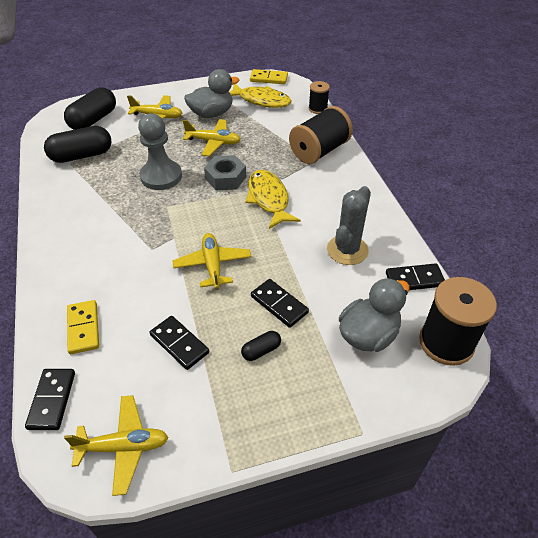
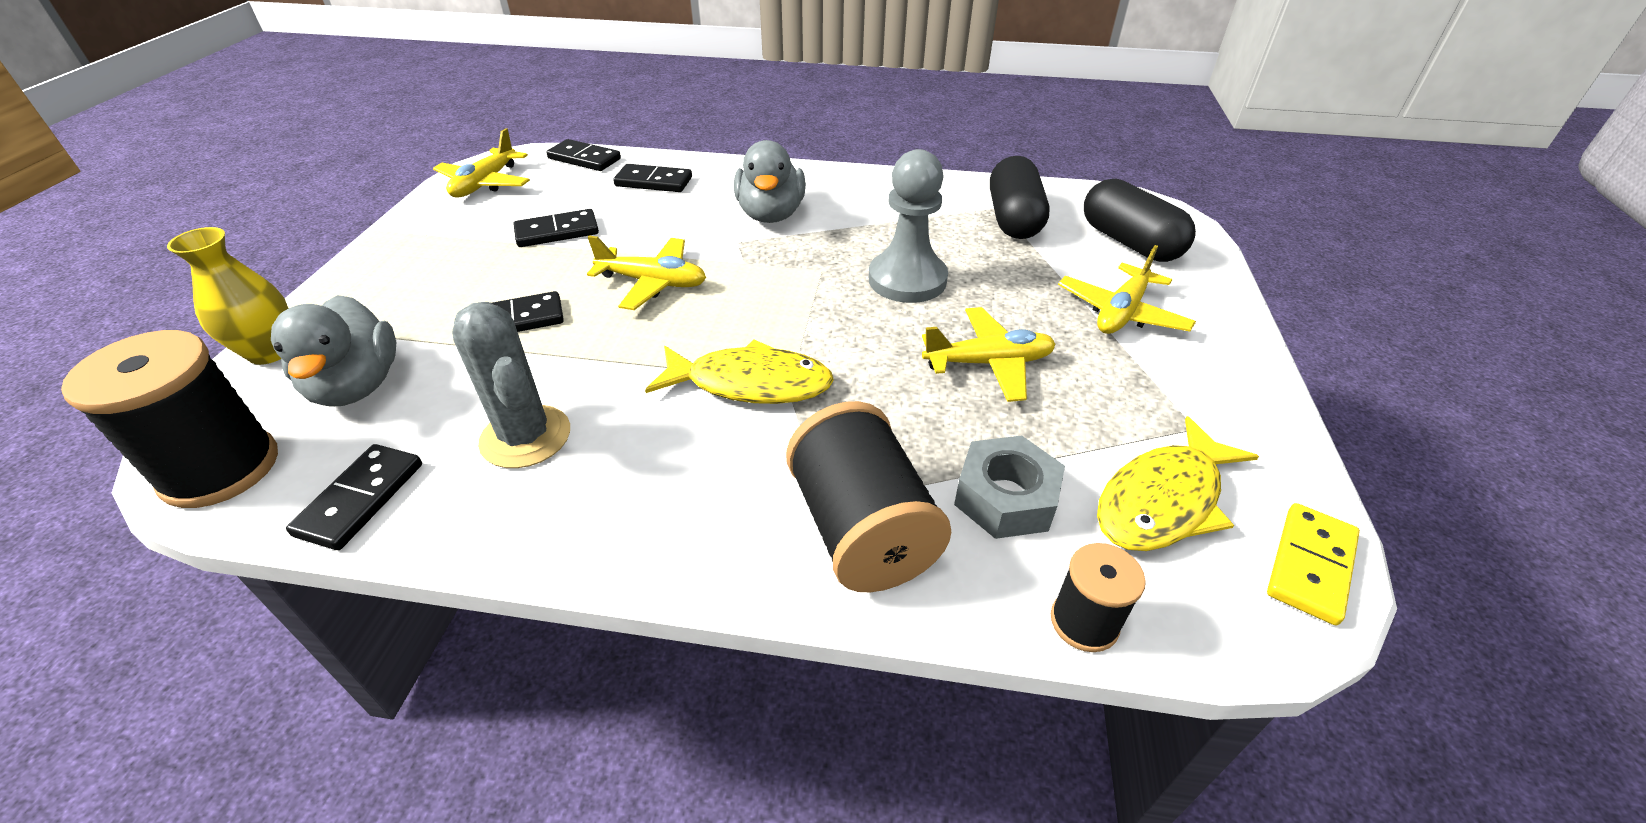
camera: 115 degrees right, 5 degrees down
yellow domino [67,300,99,354] -> black domino [613,164,692,192]
yellow plane [183,119,241,156] -> yellow plane turned 135 degrees counterclockwise [922,307,1056,402]
grey duck [184,69,239,118] -> grey duck moved to [734,140,806,223]
grey nut [204,155,246,190] -> grey nut moved to [954,436,1065,539]
black capsule [241,331,281,361] -> none
none -> yellow vase [167,227,288,365]

